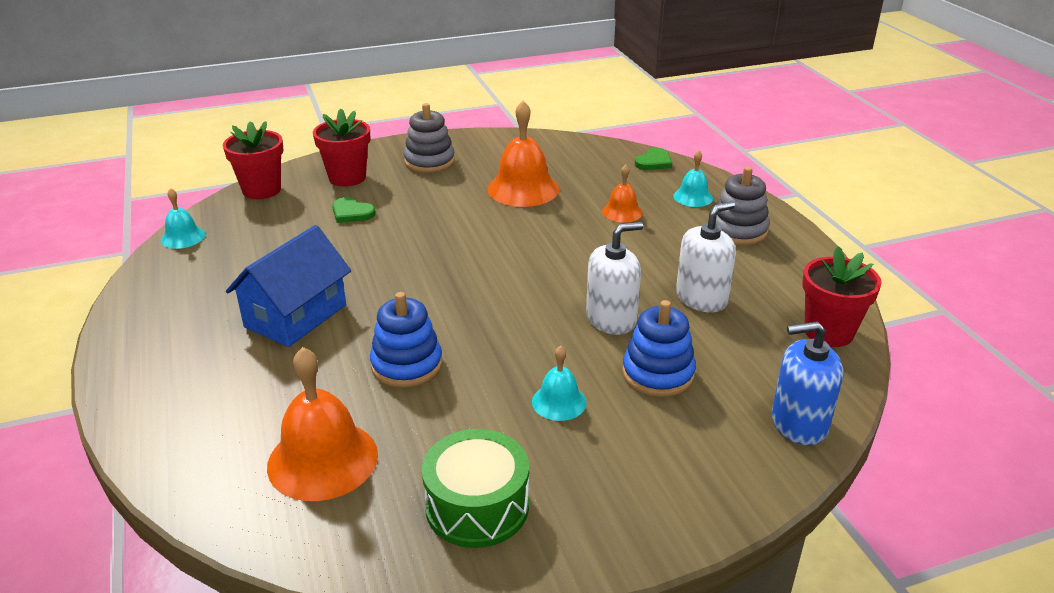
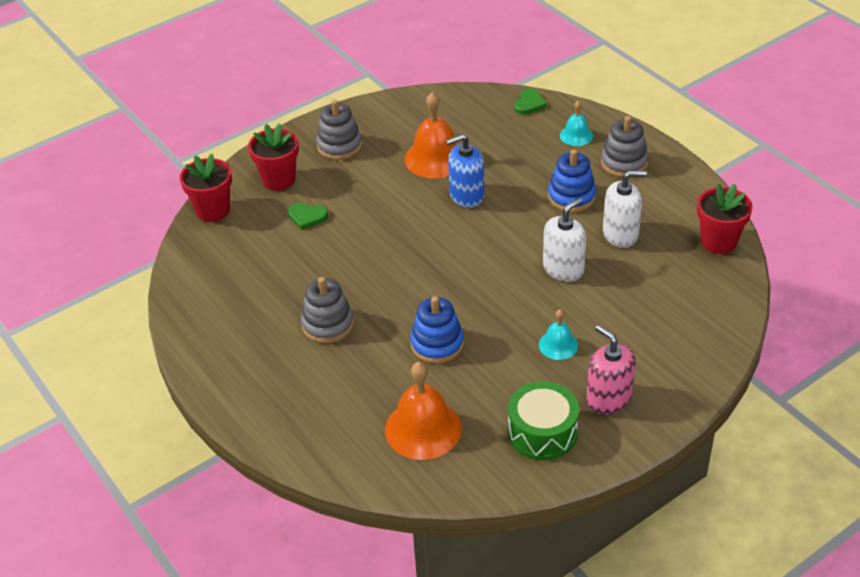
camera: 15 degrees left, 10 degrees up
turquoise bell [161,188,205,249] -> none
blue house [226,225,351,347] -> grey stacking toy [301,277,354,343]
orange bell [602,164,643,223] -> none
blue stacking toy [622,300,696,397] -> blue stacking toy moved to [548,149,596,212]
white soap dispenser [676,201,736,312] -> white soap dispenser turned 45 degrees clockwise [603,171,647,248]
blue soap dispenser [772,321,843,445] -> blue soap dispenser moved to [446,134,485,208]
none -> pink soap dispenser [586,325,636,415]

